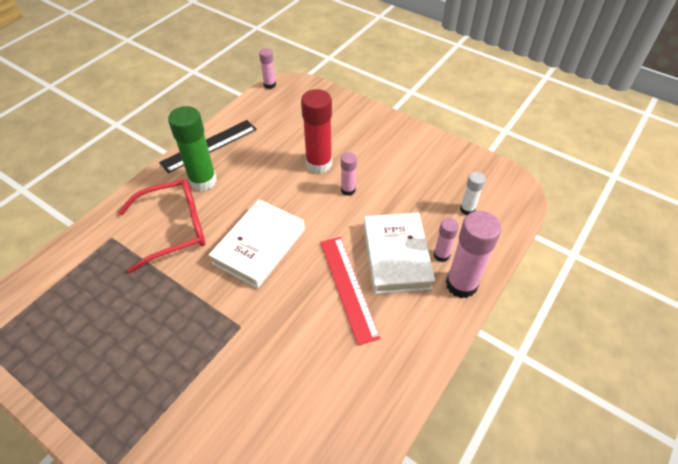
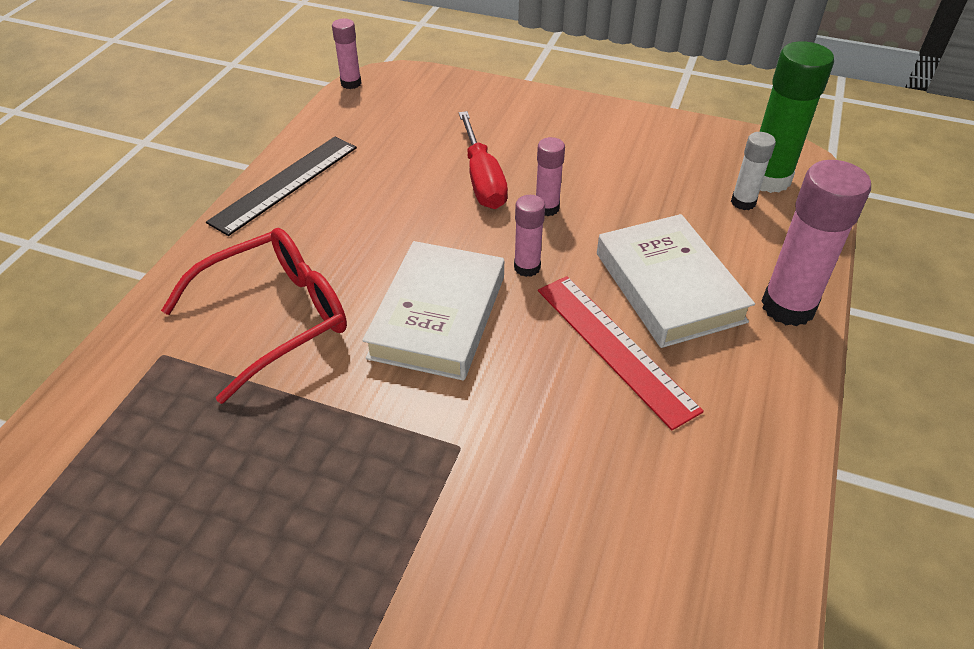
camera: 15 degrees left, 5 degrees down
green glue stick [168,106,217,191] -> green glue stick moved to [760,41,834,193]
red glue stick [301,89,332,173] -> red screwdriver [459,111,508,209]
pink glue stick [433,218,459,262] -> pink glue stick moved to [514,195,545,277]

